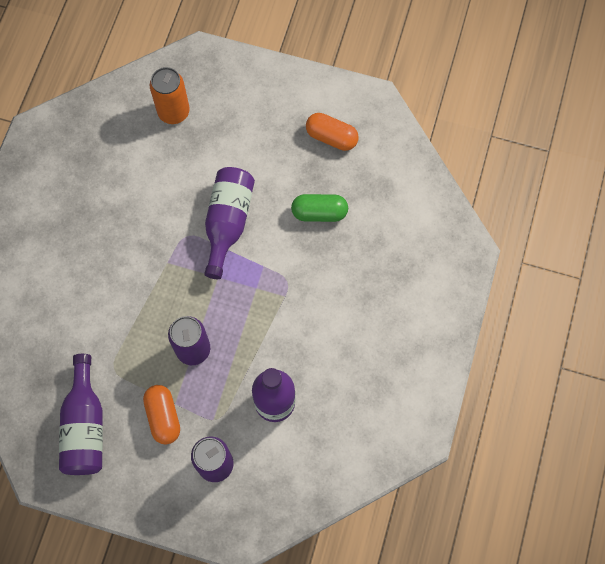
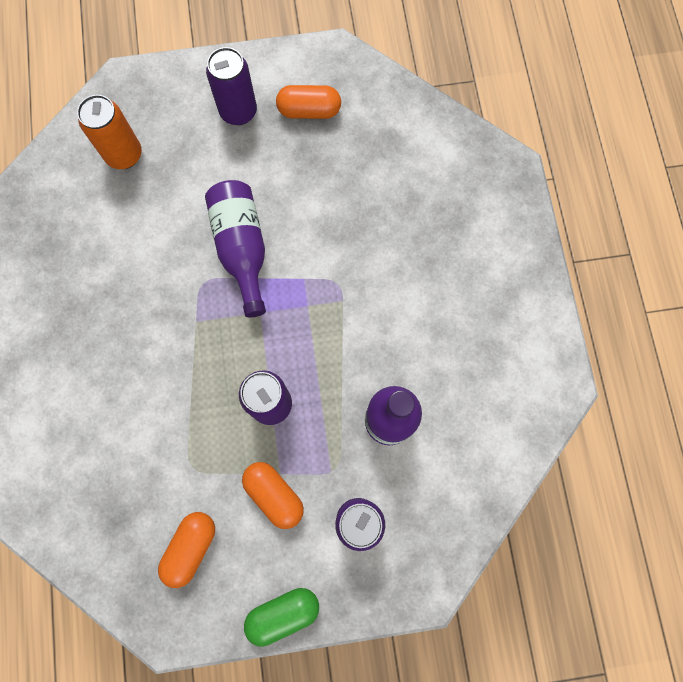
camera: 25 degrees left, 5 degrees up
purple bottle [59,354,103,475] -> orange capsule [158,512,215,588]
green capsule [291,194,348,222] -> green capsule moved to [244,588,319,647]
none -> purple can [206,47,257,125]

